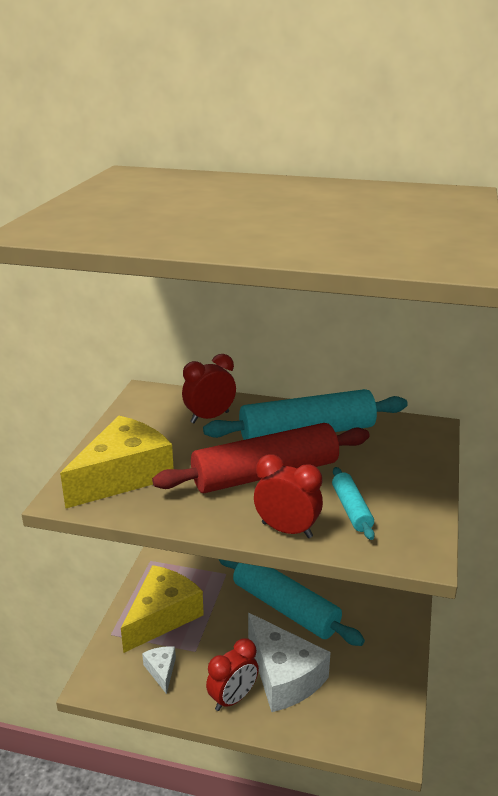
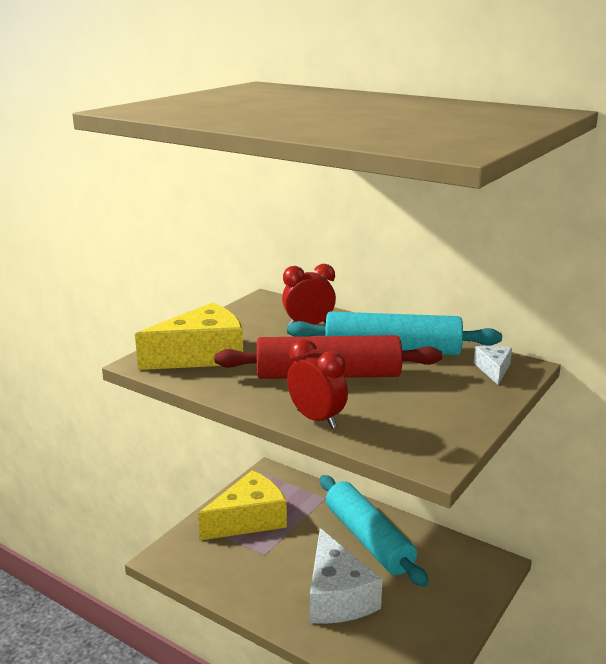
camera: 20 degrees right, 5 degrees down
white cheese [142,646,176,694] -> white cheese moved to [474,345,512,385]
red clock [206,638,259,711] -> none
turquoise rolling pin [332,467,375,540] -> none

